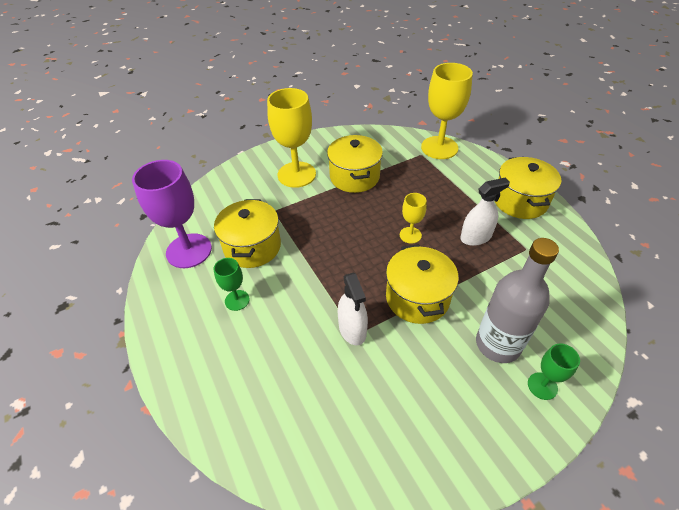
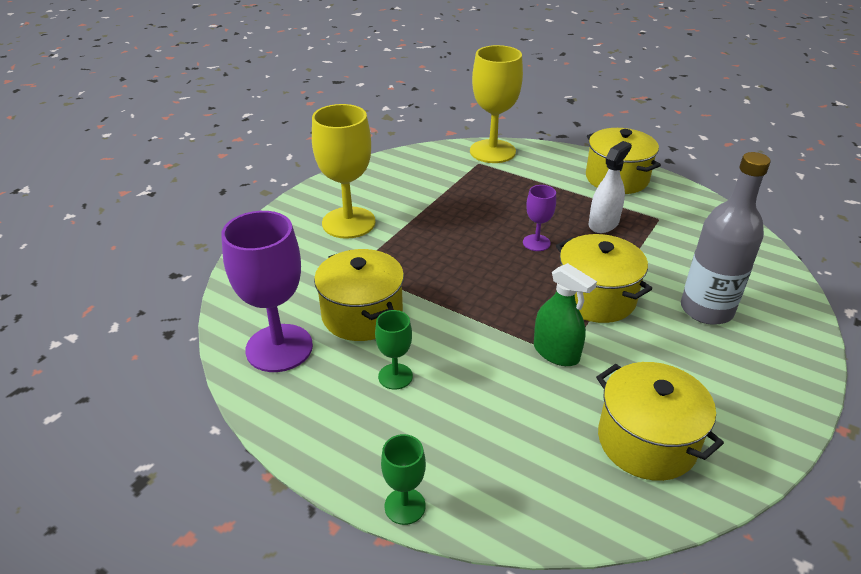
camera: 30 degrees left, 10 degrees down
yellow pot [327,135,383,193] -> yellow pot moved to [596,362,724,481]
white spray bottle [338,273,368,346] -> green spray bottle [534,263,597,366]
yellow goblet [400,193,427,244] -> purple goblet [523,185,556,251]
green goblet [528,344,580,400] -> green goblet moved to [381,434,426,525]

